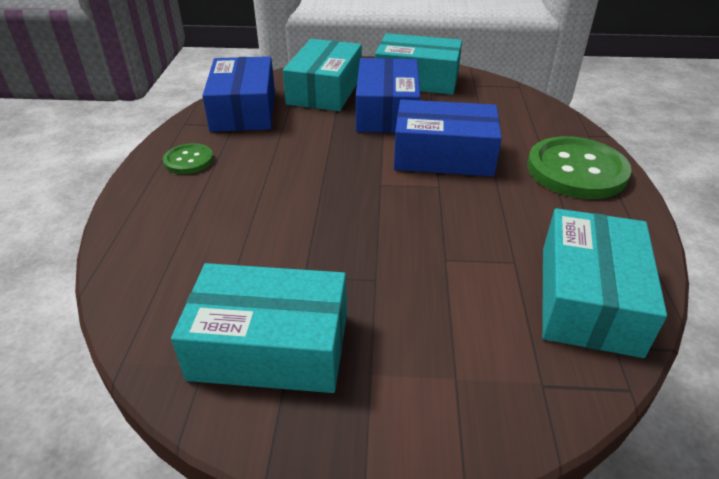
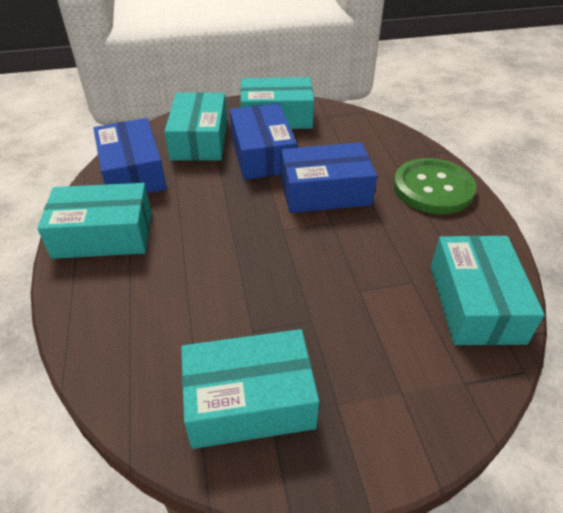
camera: 15 degrees left, 5 degrees up
green button [163,143,214,174] -> turquoise box [37,183,152,259]

